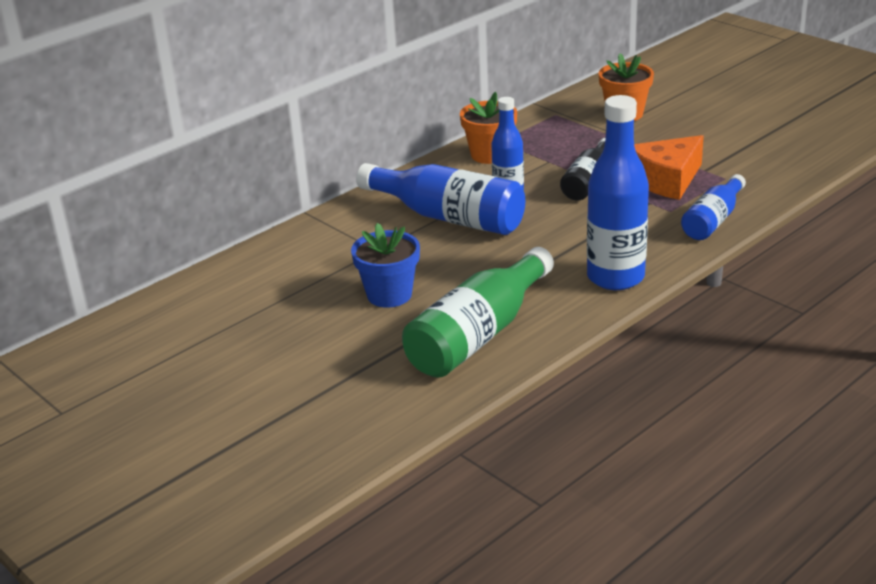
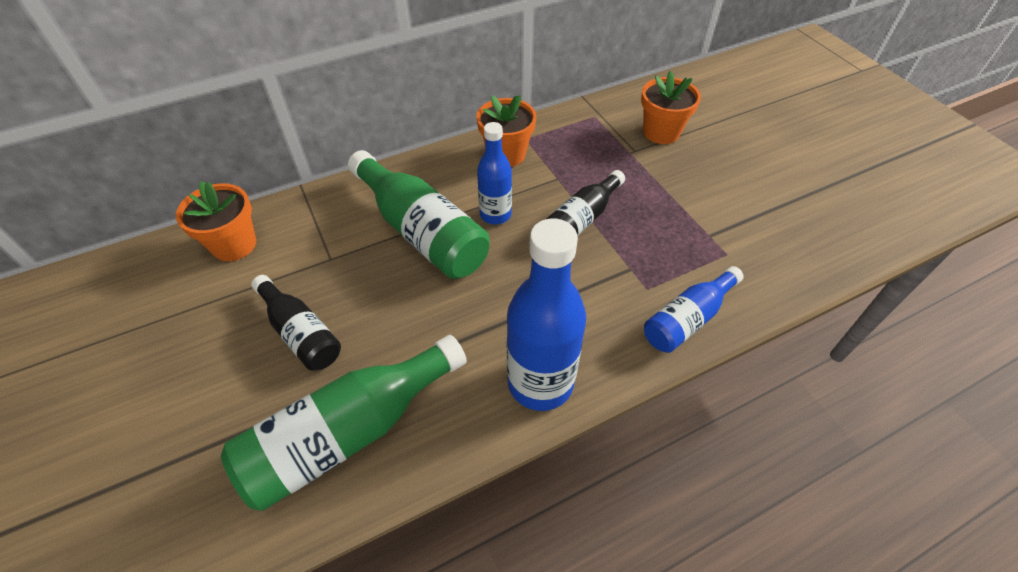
camera: 15 degrees right, 20 degrees up
blue flower pot [351,223,420,308] -> black bottle [251,275,341,371]
blue bottle [356,163,525,235] -> green bottle [348,150,490,279]
orange cheese [634,135,704,200] -> none
none -> orange flower pot [176,181,256,261]

